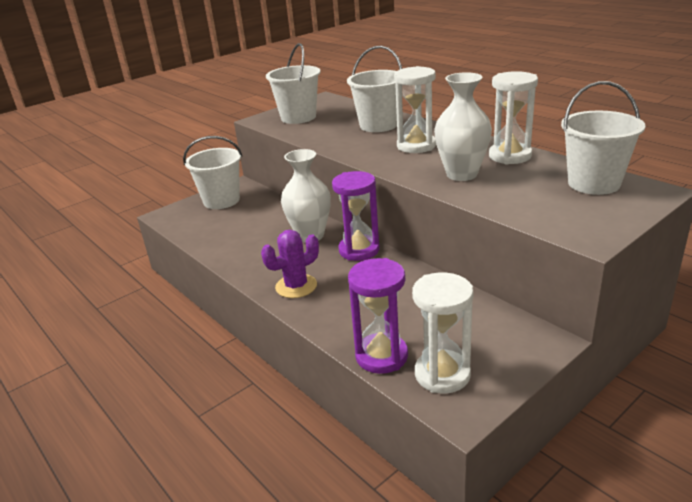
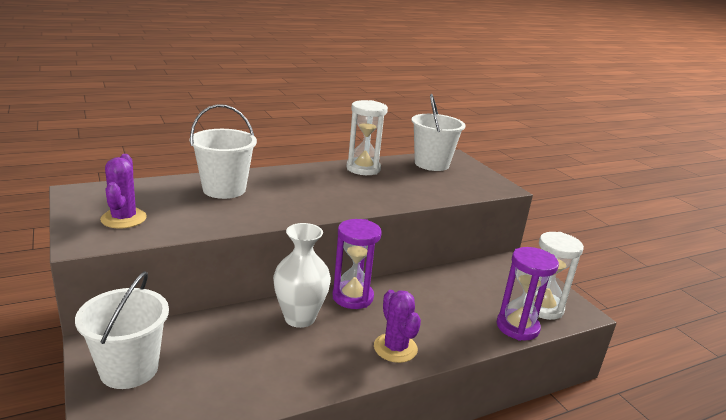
camera: 80 degrees left, 5 degrees down
white bucket [266,43,321,124] -> purple cactus [100,154,147,229]
white hourglass [394,66,436,153] -> none
white vase [434,72,492,181] -> none

